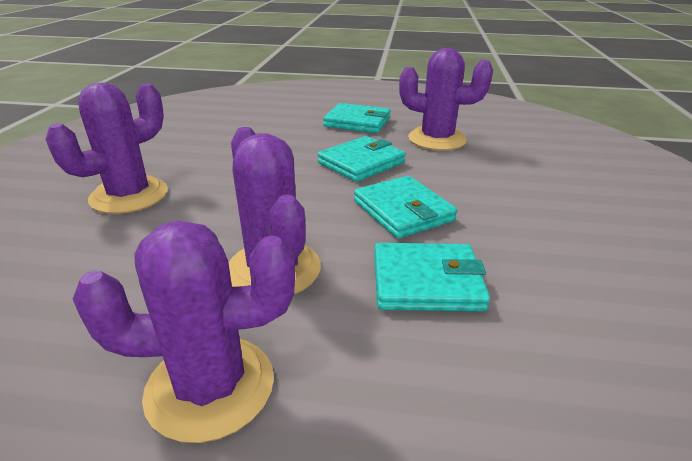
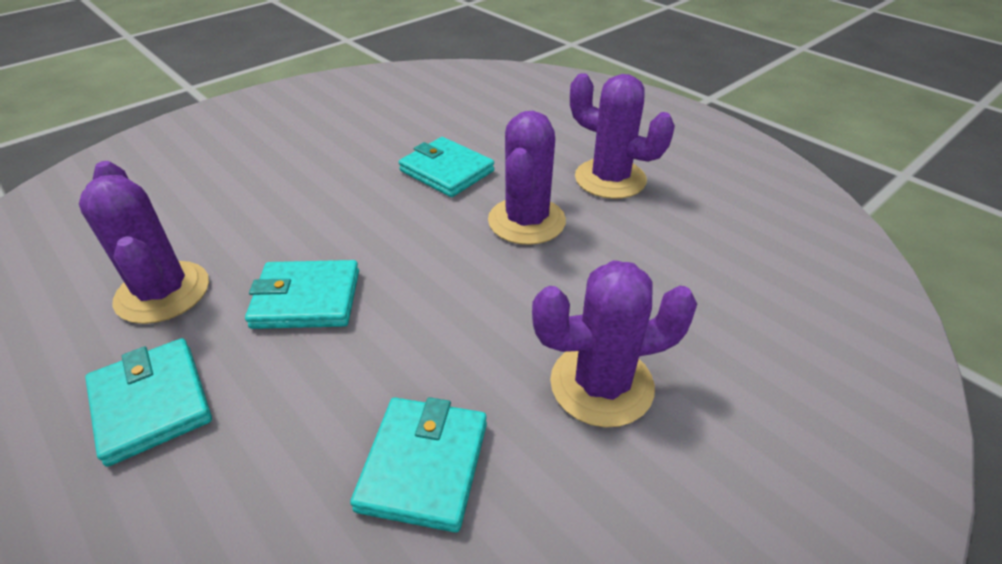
camera: 140 degrees left, 10 degrees up
turquoise wallet [354,176,457,238] -> turquoise wallet moved to [350,397,487,533]

